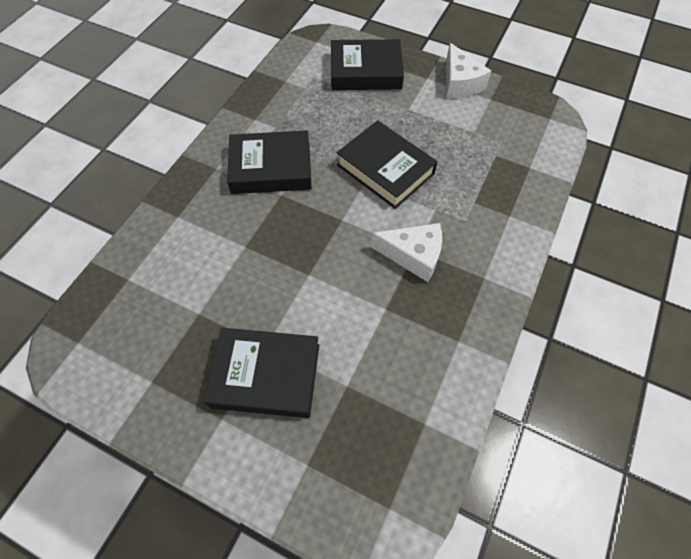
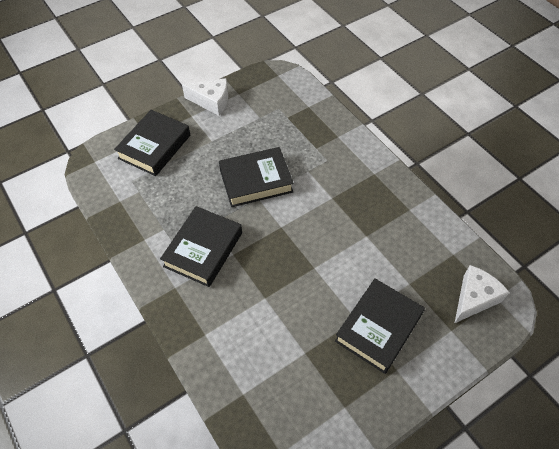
camera: 60 degrees left, 5 degrees down
white cheese [371,223,442,282] -> white cheese moved to [455,265,509,323]

